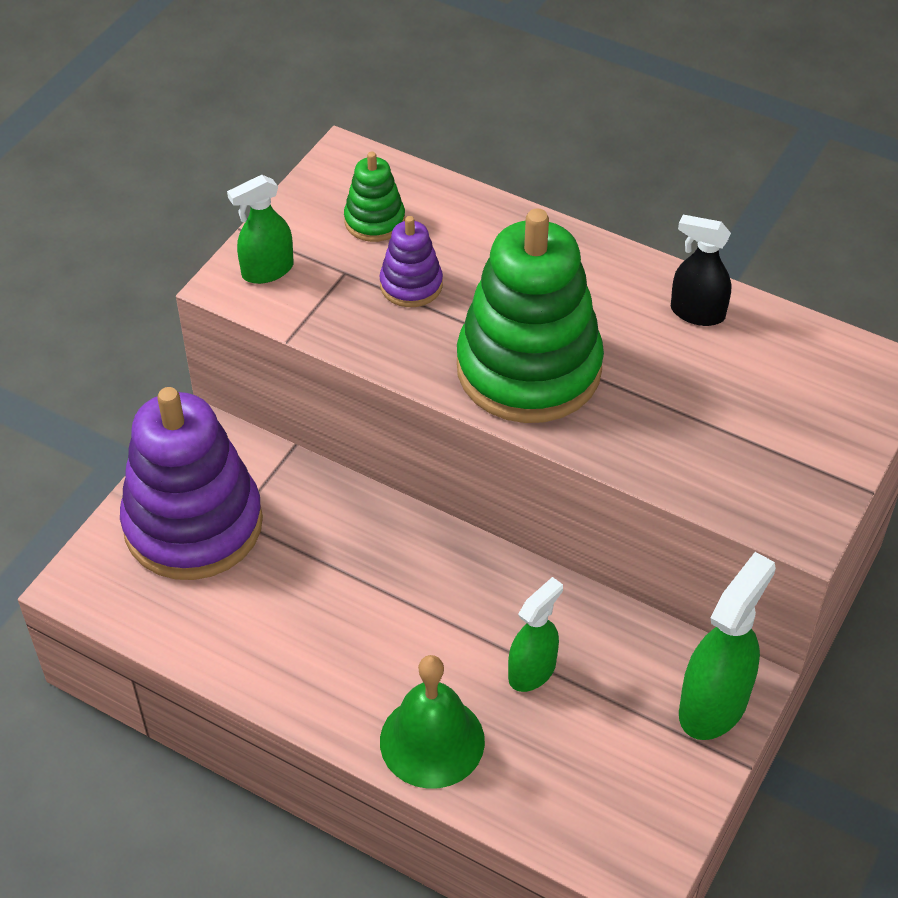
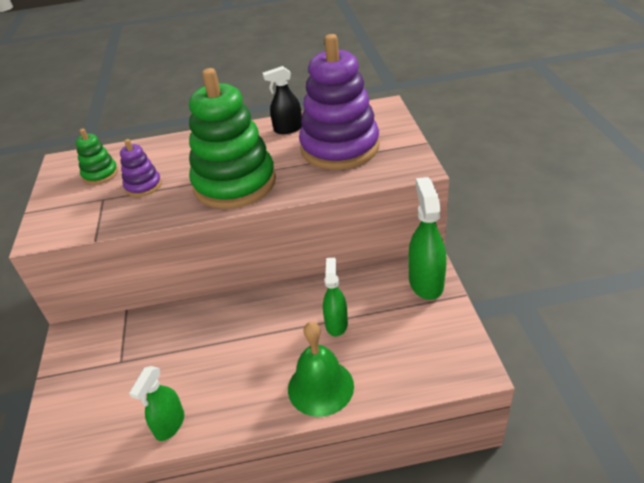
camera: 35 degrees left, 10 degrees down
purple stacking toy [120,387,263,580] -> purple stacking toy moved to [299,34,380,169]
green spray bottle [227,175,293,284] -> green spray bottle moved to [129,366,184,441]

